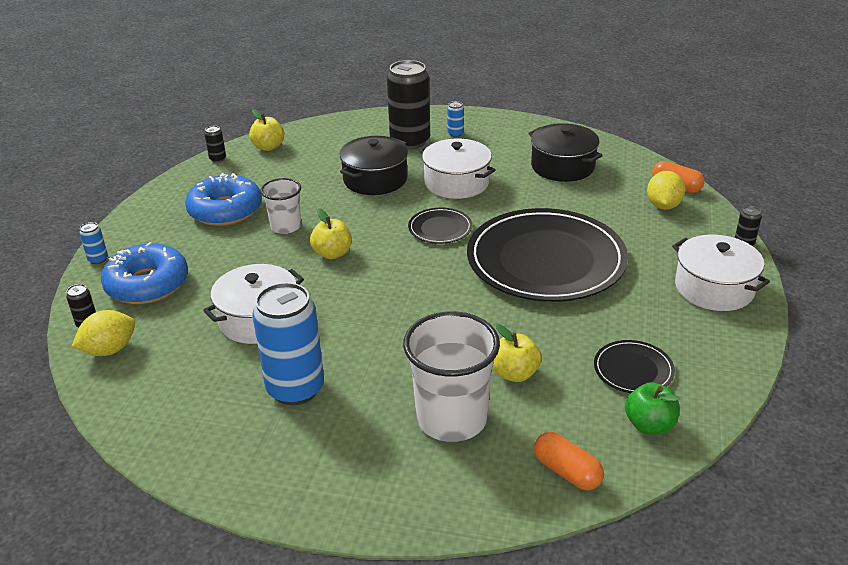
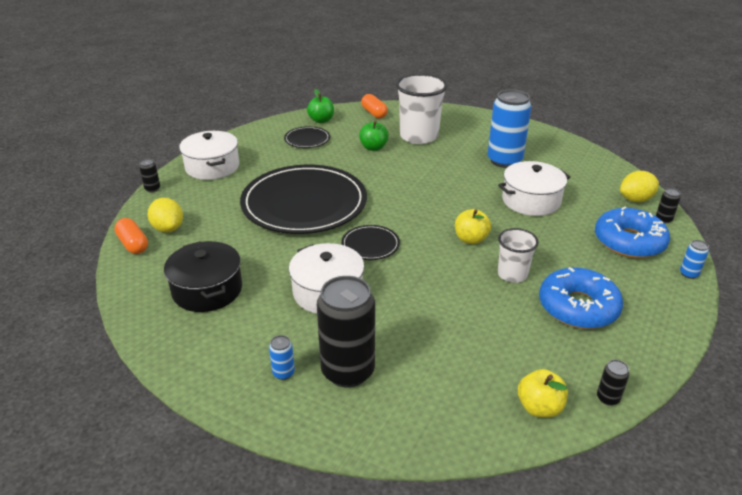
camera: 165 degrees left, 0 degrees up
black pot [339,136,408,195] -> none
yellow apple [493,324,542,382] -> green apple [359,121,389,151]
yellow lemon [647,171,686,210] -> yellow lemon turned 60 degrees counterclockwise [148,198,183,233]

